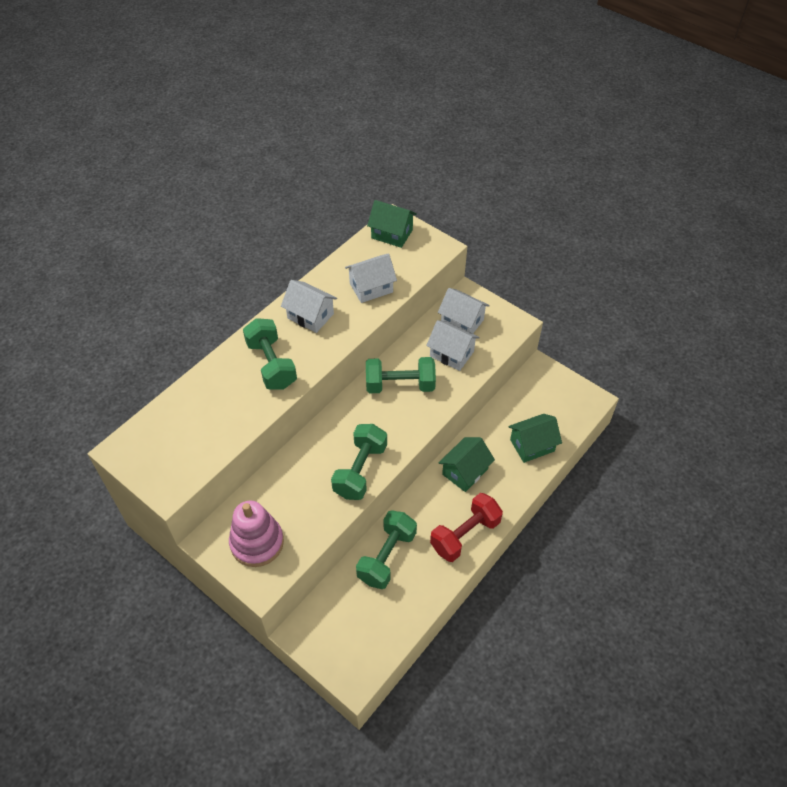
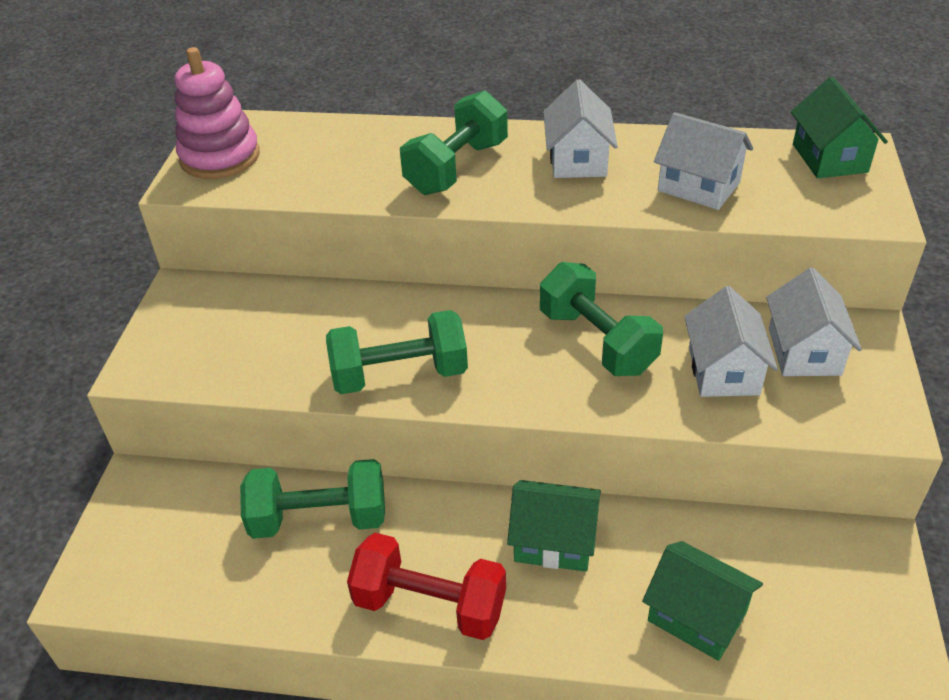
camera: 60 degrees right, 10 degrees down
pink stacking toy [229,501,284,567] -> pink stacking toy moved to [175,47,260,179]

